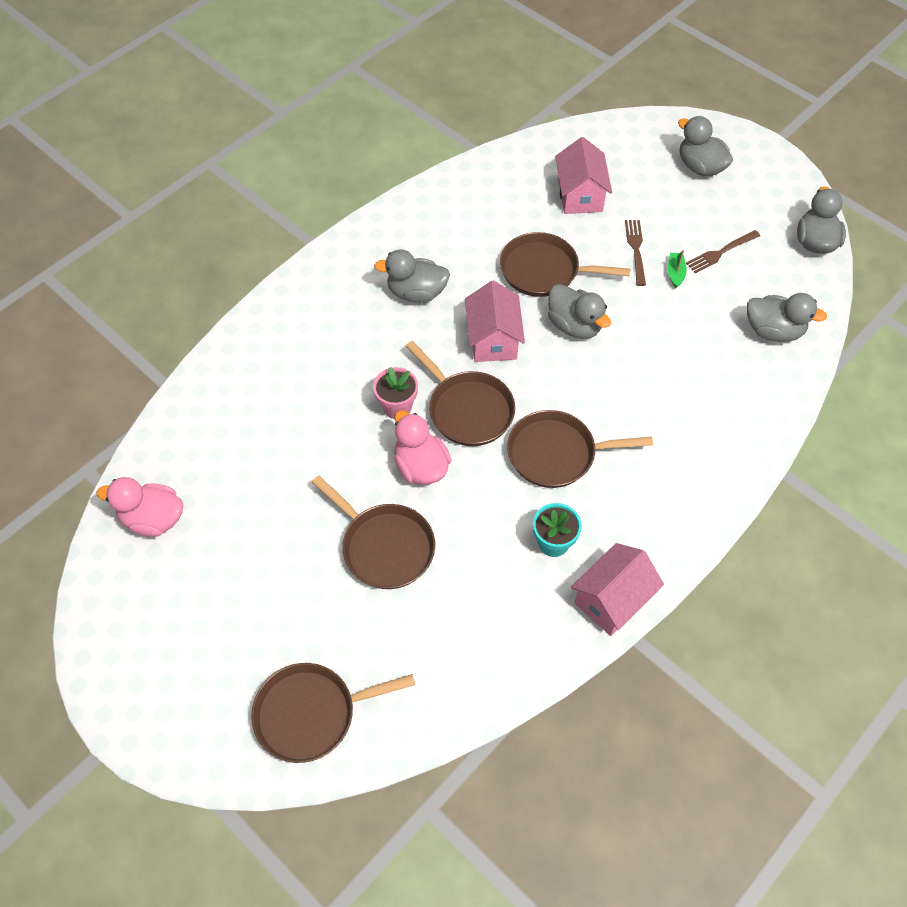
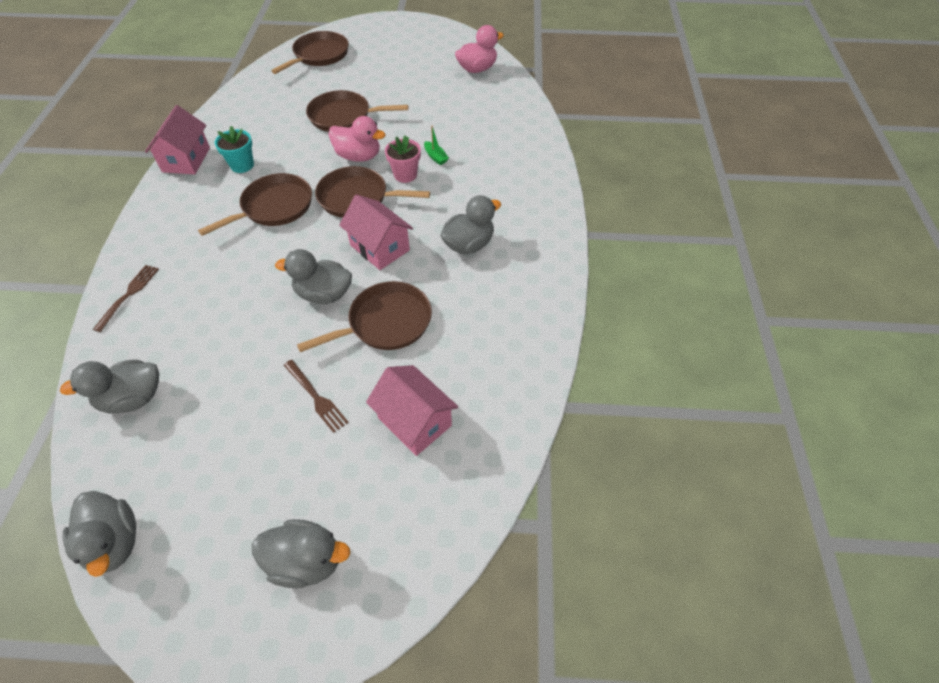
camera: 140 degrees right, 5 degrees down
green boat [667,250,687,288] -> green boat moved to [424,126,449,165]
brown fork [686,230,760,273] -> brown fork moved to [93,265,159,332]

